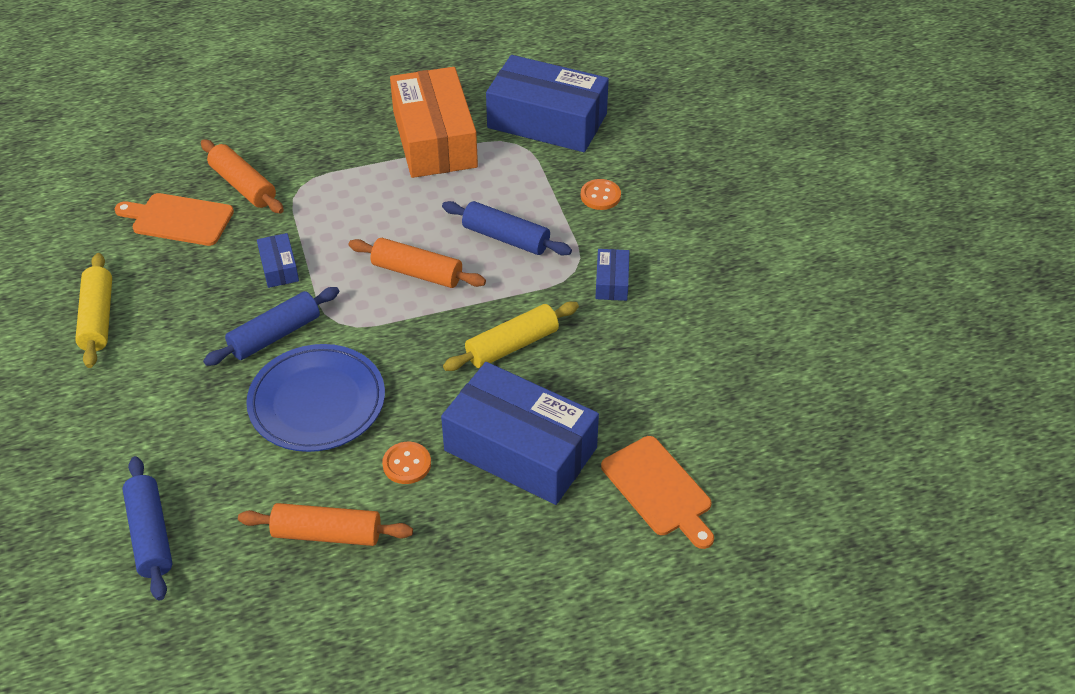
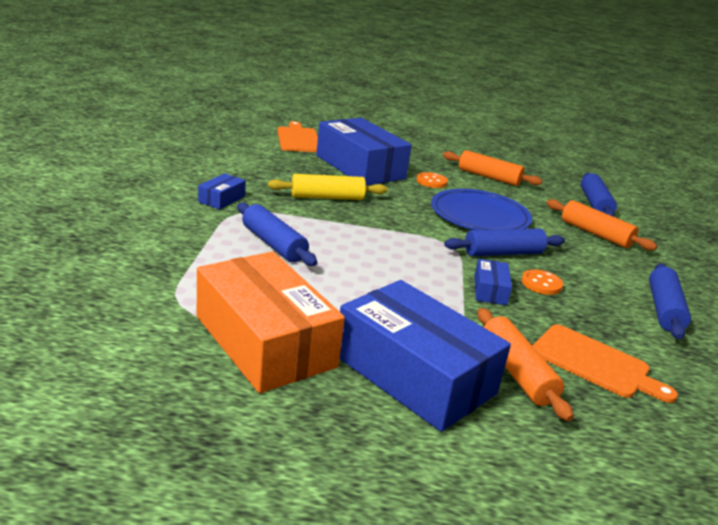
camera: 160 degrees left, 20 degrees down
yellow rolling pin [75,253,112,368] -> blue rolling pin [649,263,691,339]
orange rolling pin [348,238,486,288] -> orange rolling pin moved to [546,199,657,250]
orange box [390,67,478,178] -> orange box turned 45 degrees counterclockwise [197,251,345,393]
blue box [486,55,609,152] -> blue box moved to [340,280,511,432]
orange button [581,179,621,210] -> orange button moved to [521,269,563,295]

